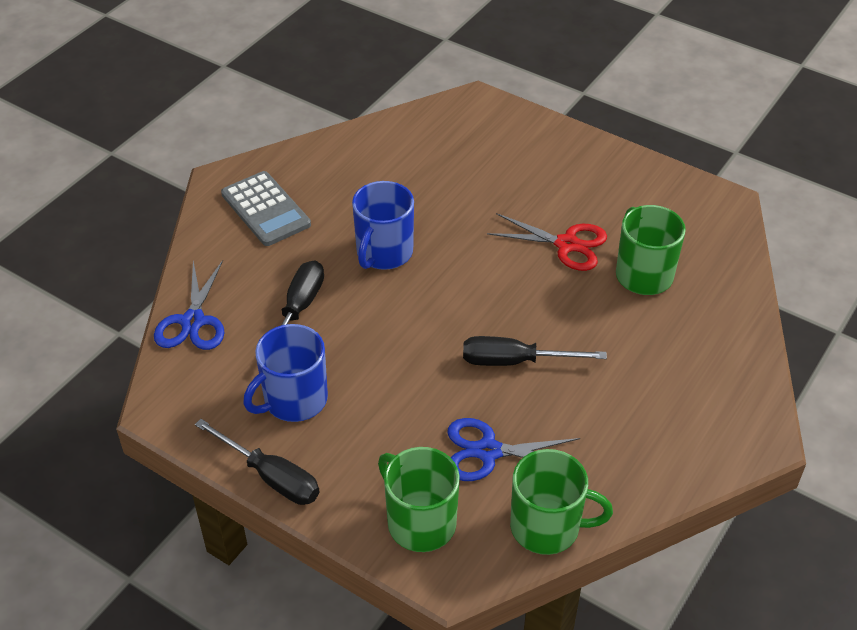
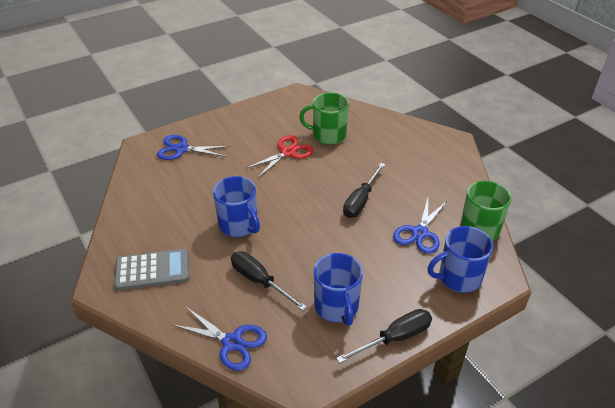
camera: 65 degrees left, 5 degrees down
green mug [378,447,460,552] -> blue mug [428,226,493,293]
none -> blue scissors [157,135,230,160]

